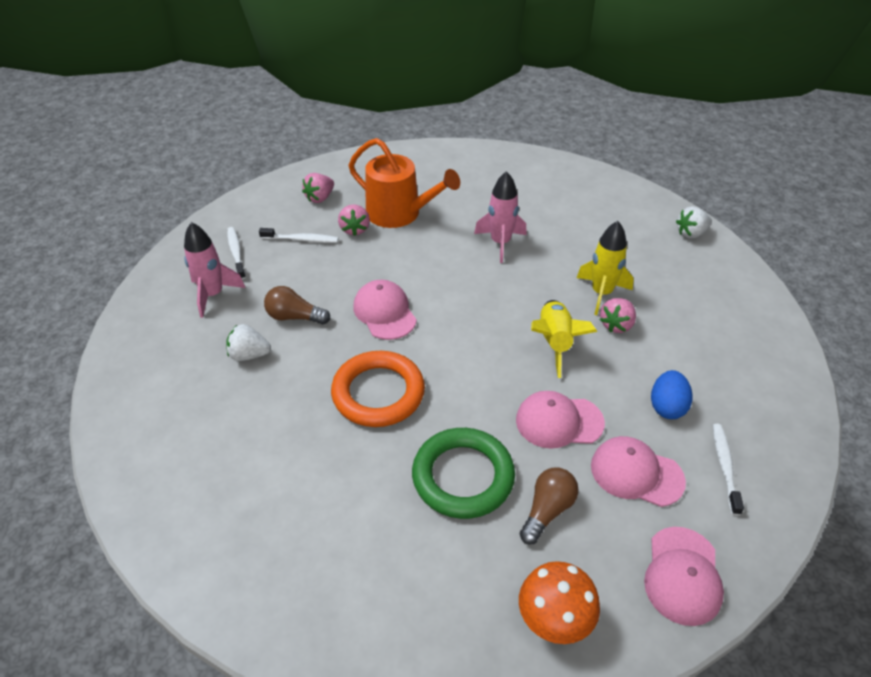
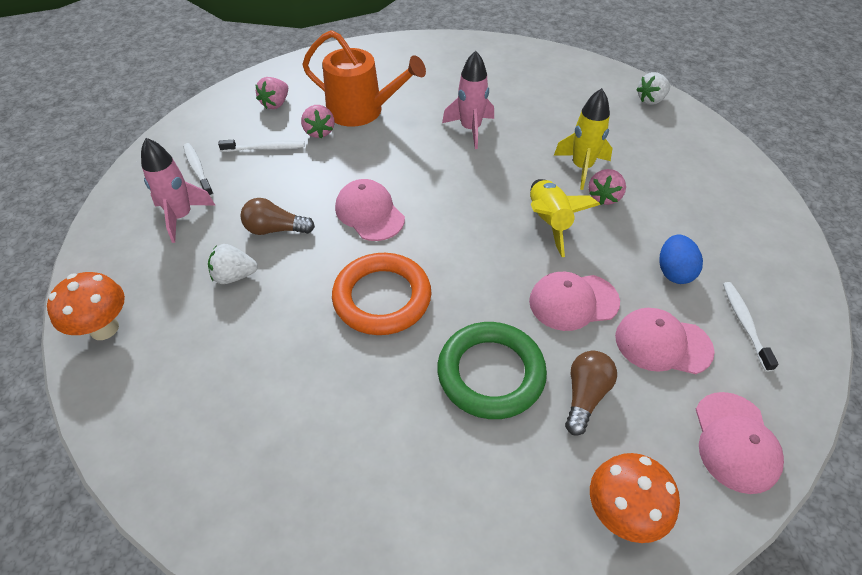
camera: 10 degrees left, 5 degrees up
none -> orange mushroom [47,272,125,340]

